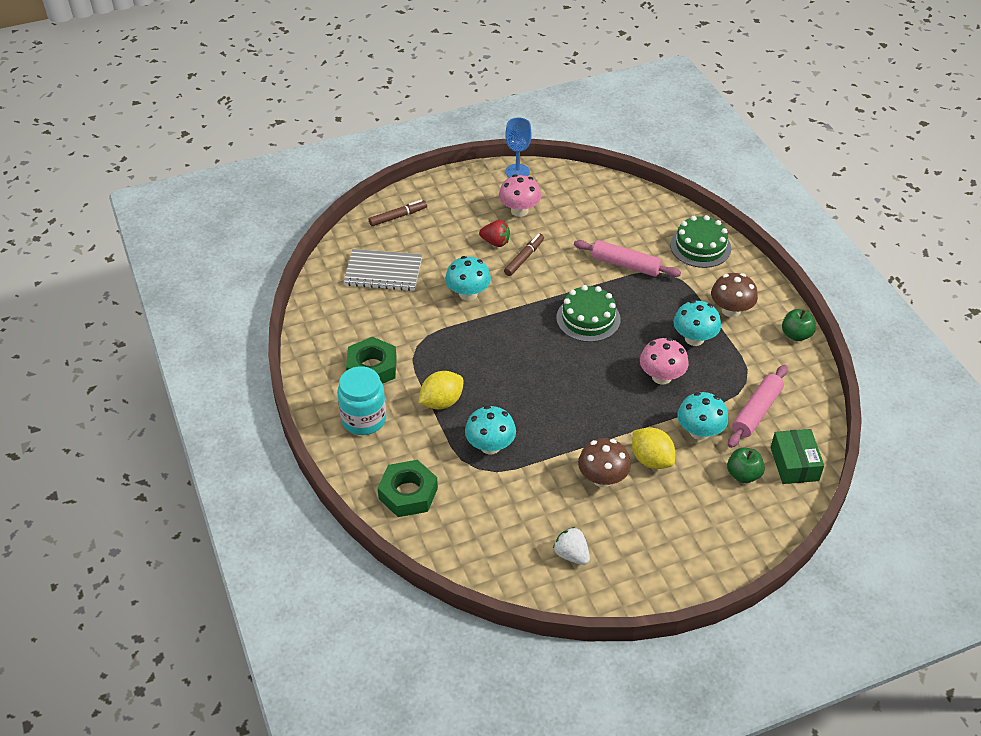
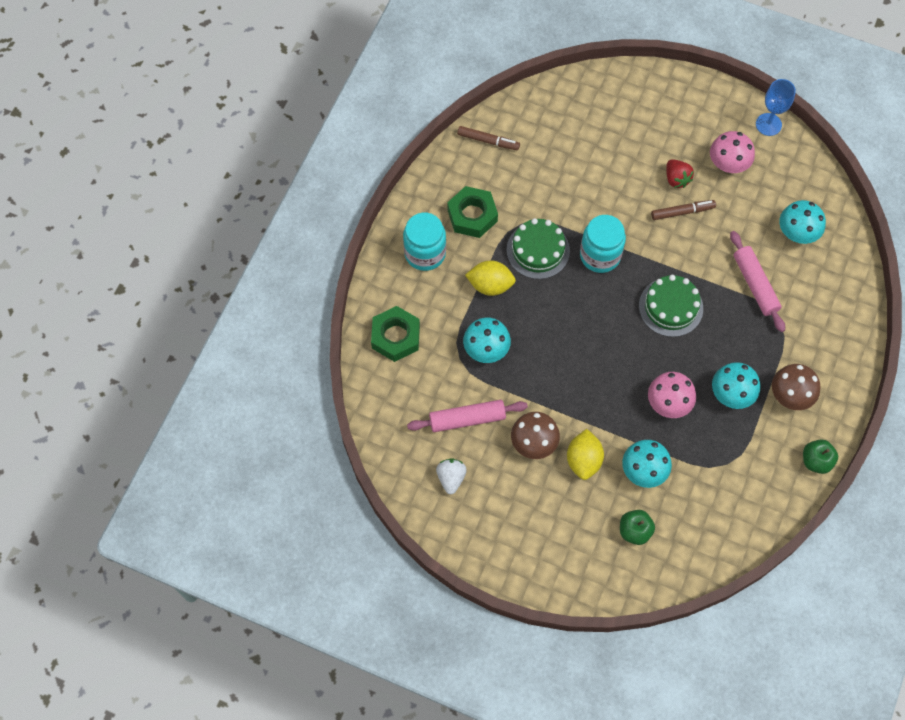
camera: 45 degrees right, 20 degrees up
grey notebook [343,249,422,291] -> none
brown marker [369,200,427,226] -> brown marker moved to [457,126,520,150]
turquoise mushroom [445,256,491,301] -> turquoise mushroom moved to [779,200,826,244]
green cake [670,215,731,268] -> green cake moved to [507,218,570,279]
pink rolling pin [728,365,788,448] -> pink rolling pin moved to [407,400,528,432]
green box [771,429,824,484] -> none
none -> turquoise jar [580,215,626,273]

